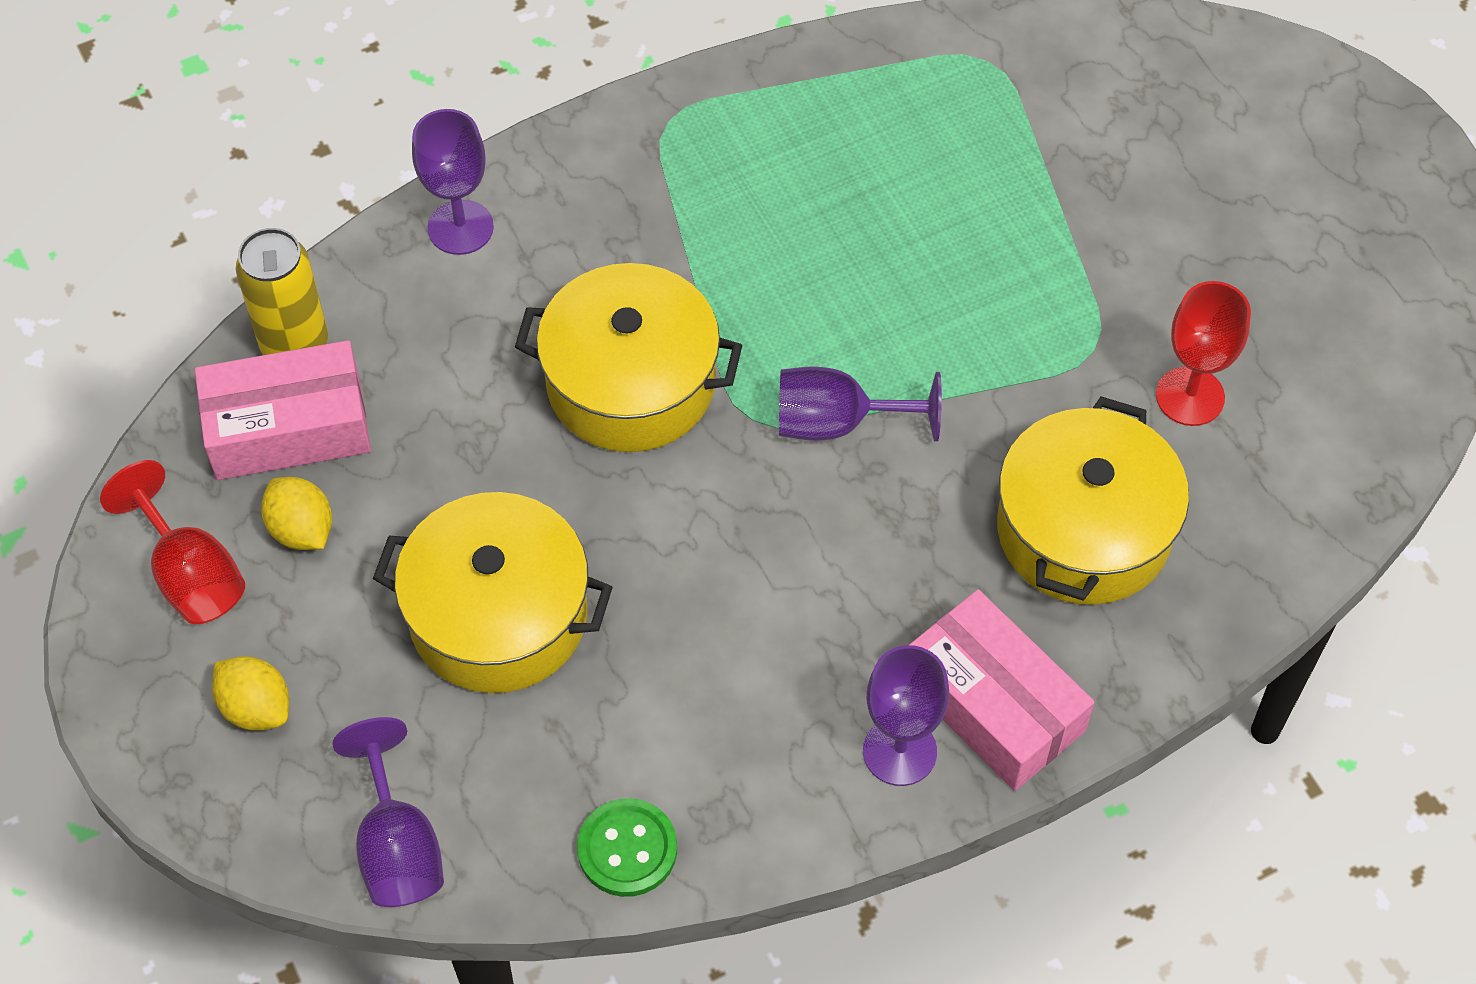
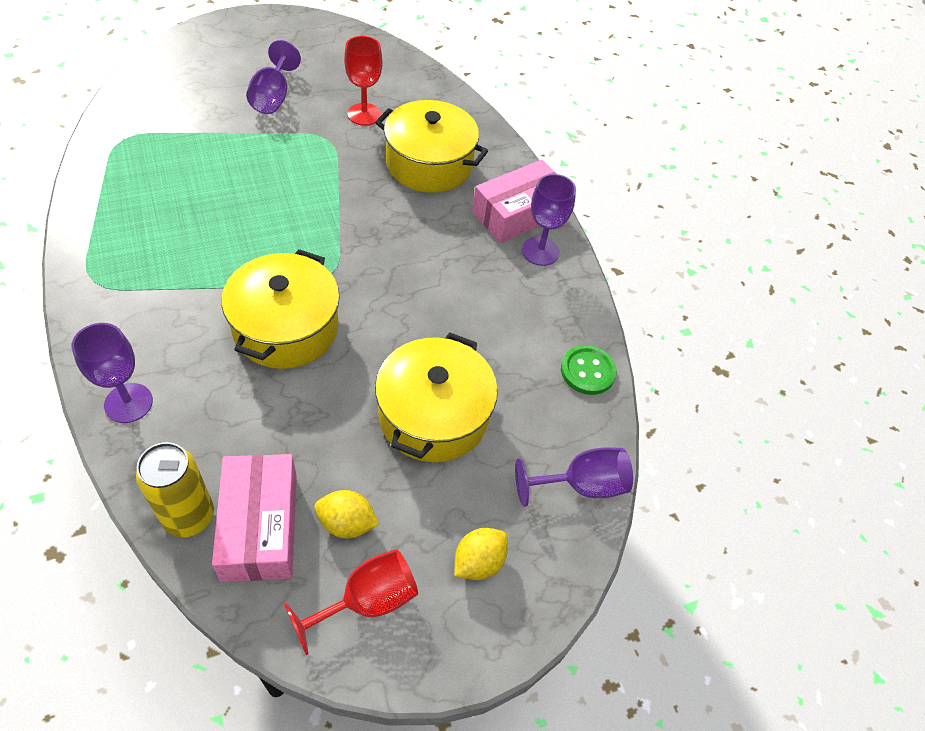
camera: 90 degrees left, 5 degrees down
yellow lemon [261,477,332,550] -> yellow lemon turned 45 degrees clockwise [314,490,379,538]
purple goblet [779,367,942,442] -> purple goblet moved to [246,40,301,114]

